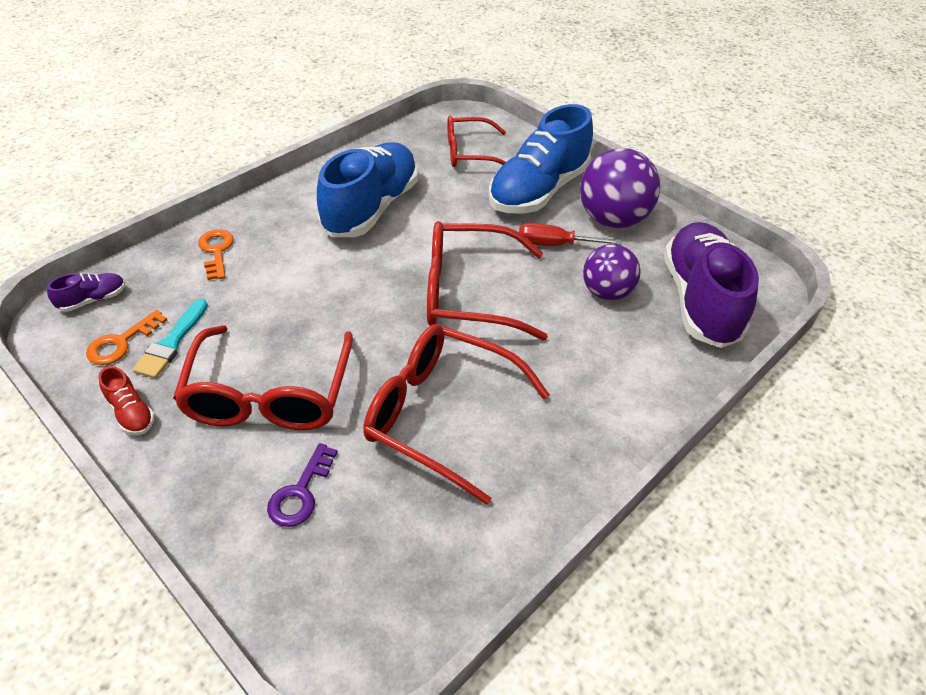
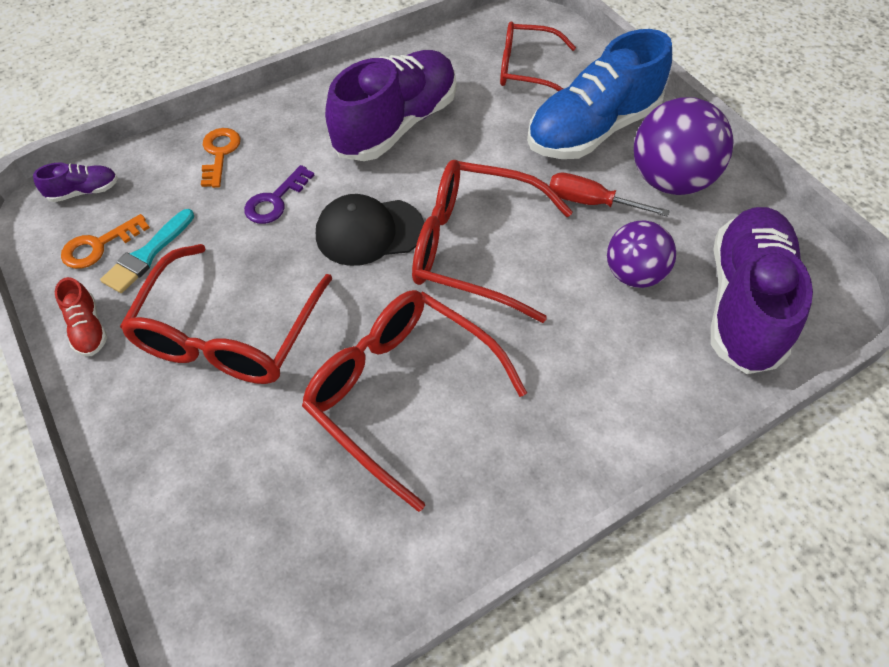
camera: 15 degrees right, 10 degrees up
purple key [267,443,338,527] -> purple key moved to [244,165,314,224]
blue shoe [317,142,418,237] -> purple shoe [325,50,456,161]
none -> black cap [316,194,424,266]

